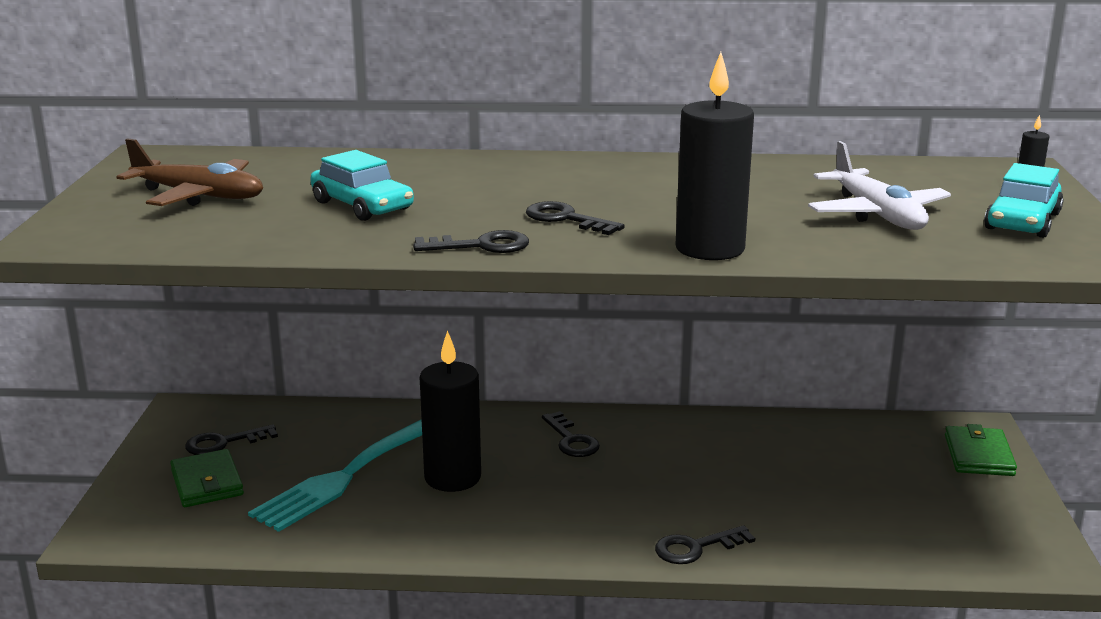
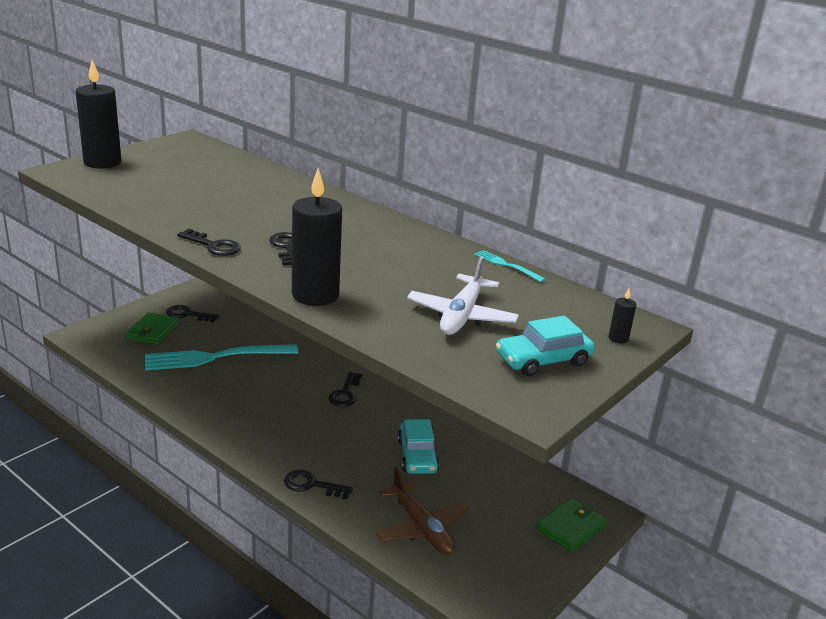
camera: 35 degrees right, 5 degrees up
brown plane [116,138,263,206] -> brown plane moved to [376,467,470,555]
turquoise car [310,150,414,221] -> turquoise car moved to [398,419,440,474]
black candle [420,330,481,492] -> black candle moved to [75,60,121,169]
none -> turquoise fork [474,250,546,282]

